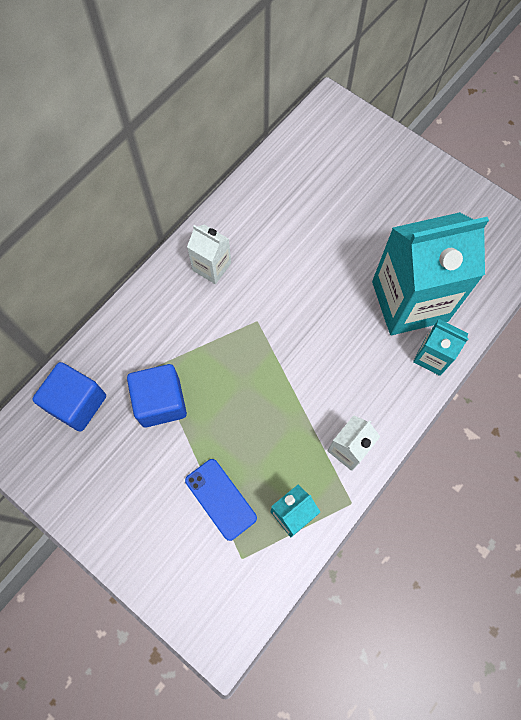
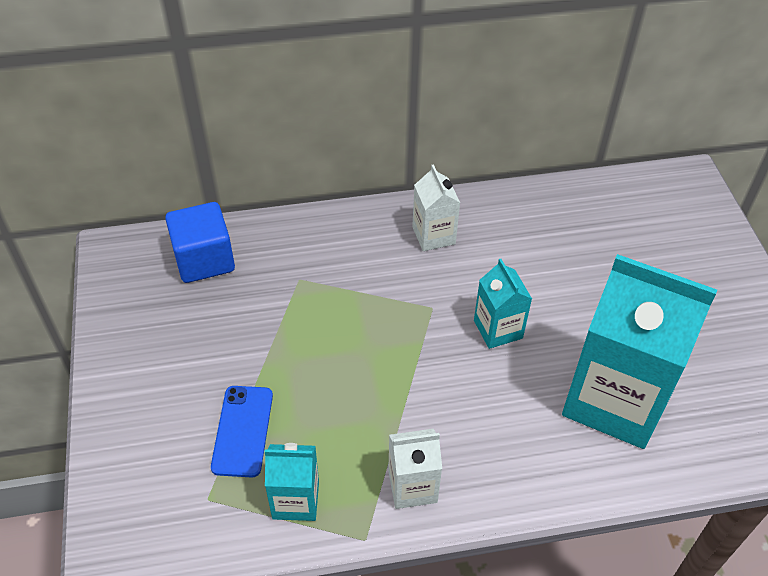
camera: 40 degrees right, 20 degrees down
blue cube [127,364,187,427] -> none
turquoise carton [413,319,469,376] -> turquoise carton moved to [474,259,532,349]

